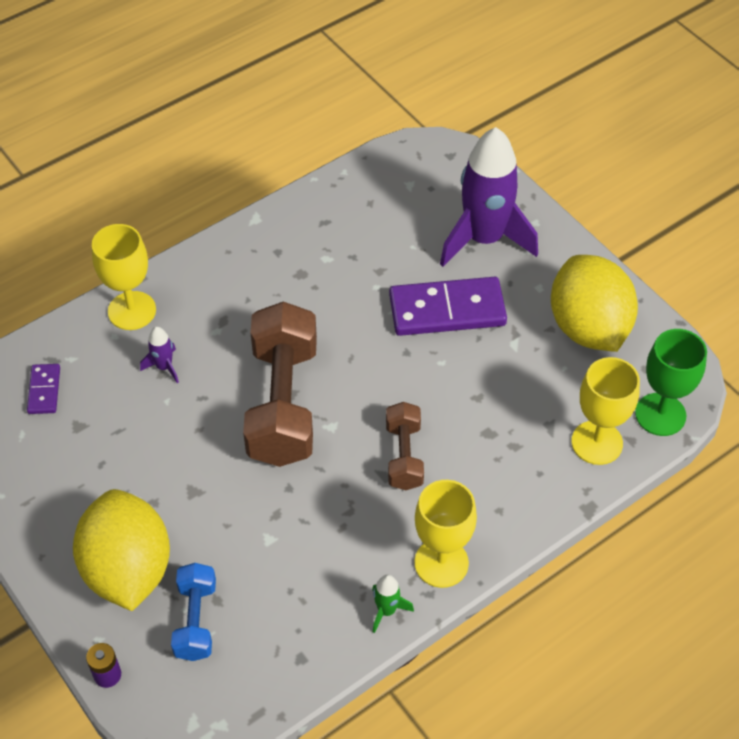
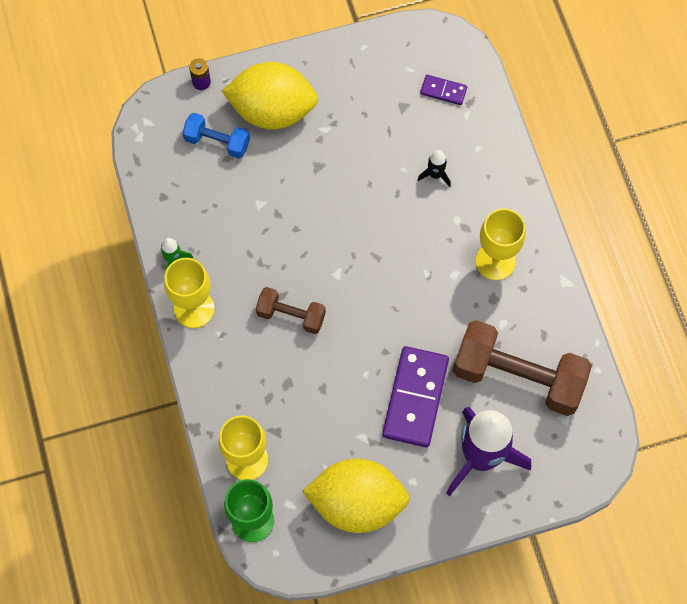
camera: 110 degrees right, 15 degrees up
yellow goblet [92,224,156,330] -> yellow goblet moved to [476,208,526,280]
purple rocket [140,327,179,383] -> black rocket [417,150,451,187]
brown dumbbell [243,302,317,467] -> brown dumbbell moved to [453,320,592,416]

